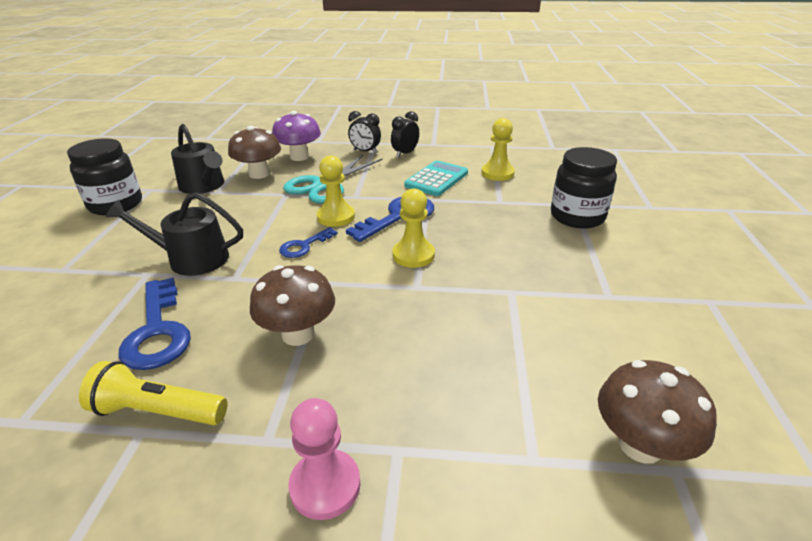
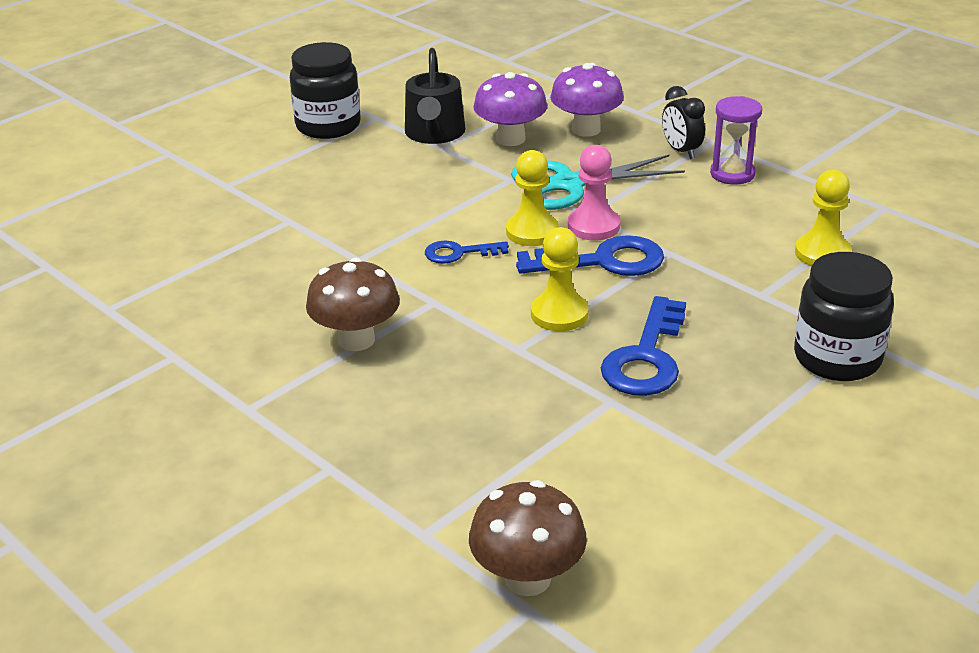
camera: 40 degrees right, 0 degrees up
yellow flashlight [79,361,228,425] -> none
black watering can [106,192,243,276] -> none
blue key [118,278,191,370] -> blue key moved to [601,296,686,396]
brown mushroom [228,126,281,179] -> purple mushroom [473,72,547,146]
pink pawn [288,398,360,520] -> pink pawn moved to [568,145,620,241]
black clock [391,111,419,158] -> purple hourglass [710,96,762,185]
turquoise calculator [404,160,468,196] -> none

